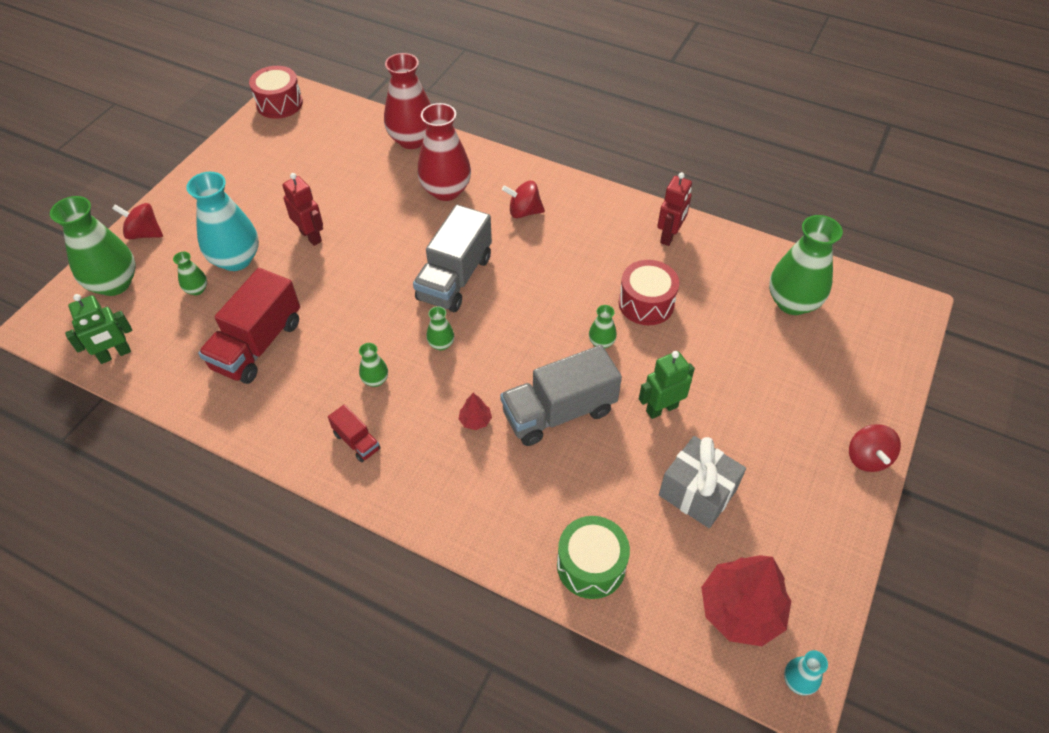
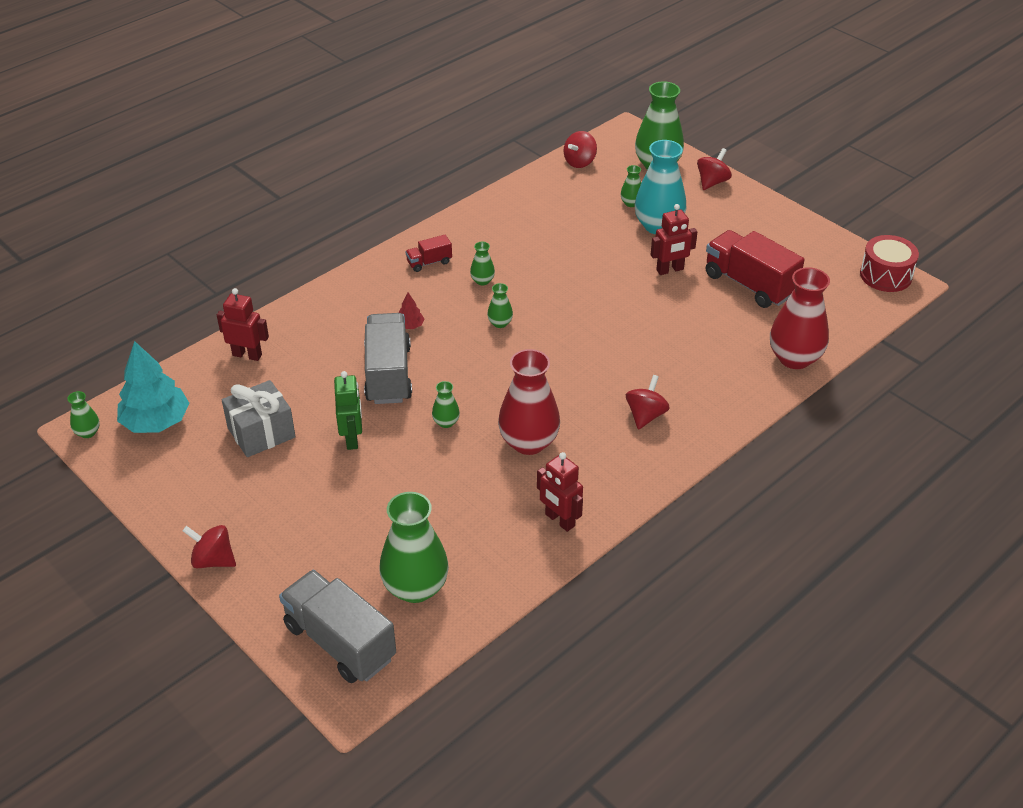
camera: 110 degrees right, 10 degrees down
green robot [65,294,132,364] -> red spinning top [564,131,597,168]
red truck [198,268,300,384] -> red truck moved to [706,230,805,308]
grey truck [413,205,492,312] -> grey truck moved to [279,570,396,683]
red vase [418,103,471,201] -> red vase moved to [498,349,560,455]
green drum [557,516,630,599] -> red robot [217,288,269,361]
red drum [619,260,679,325] -> none
red tree [701,555,791,646] -> turquoise tree [117,341,190,433]
turquoise vase [784,650,828,695] -> green vase [68,391,100,438]

